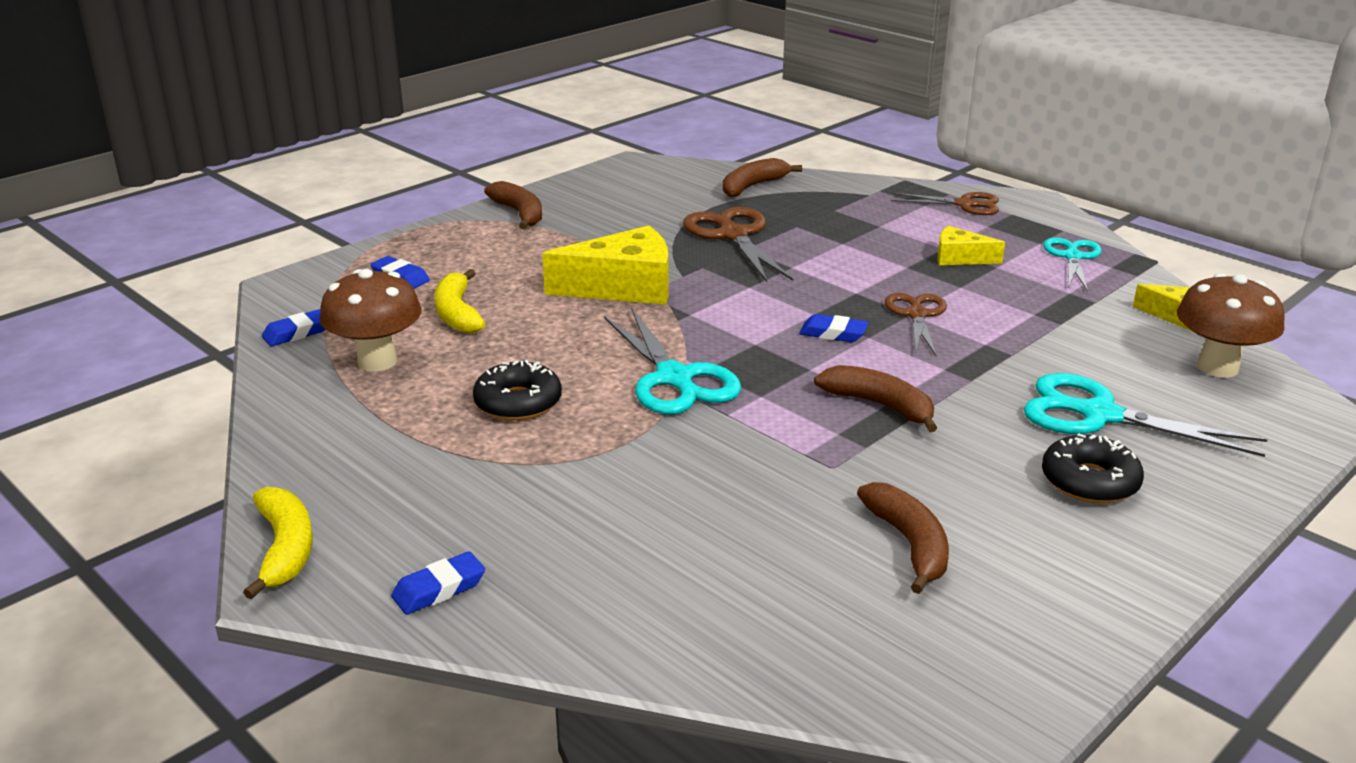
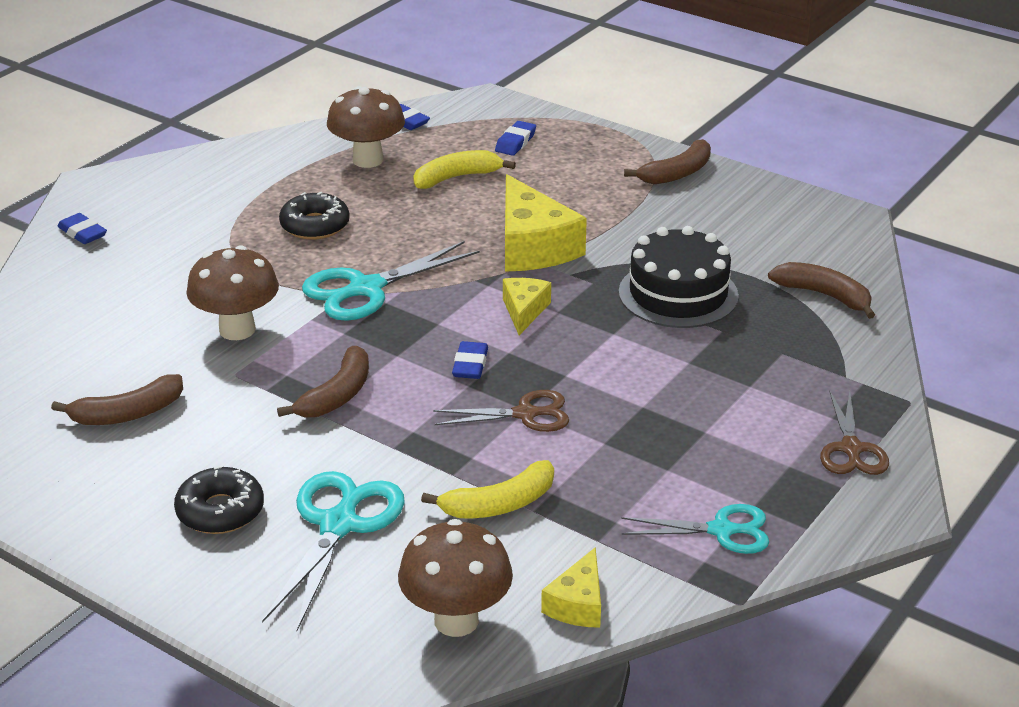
camera: 80 degrees right, 5 degrees up
yellow banana [243,487,312,599] -> yellow banana moved to [421,460,554,518]
brown scissors [683,207,793,282] -> black cake [619,226,739,328]
yellow cheese [937,226,1005,265] -> yellow cheese moved to [503,278,551,335]
none -> brown mushroom [186,245,279,340]

